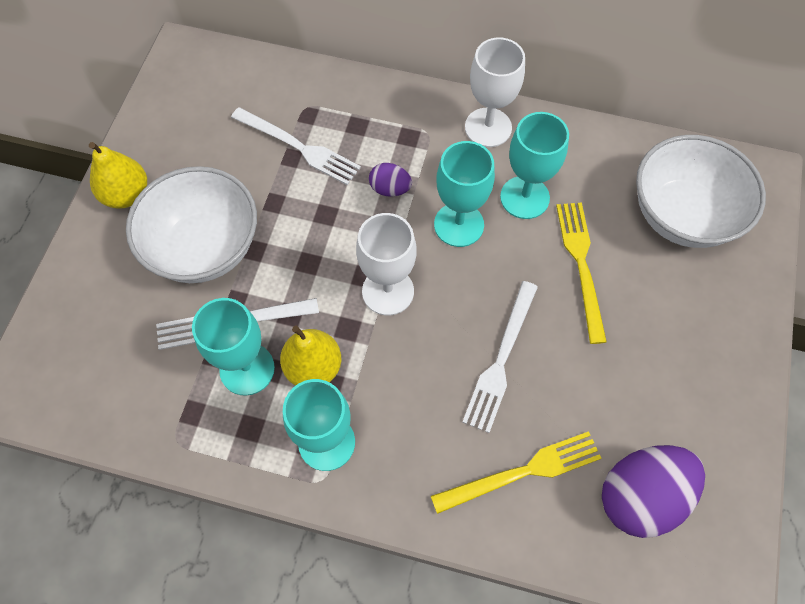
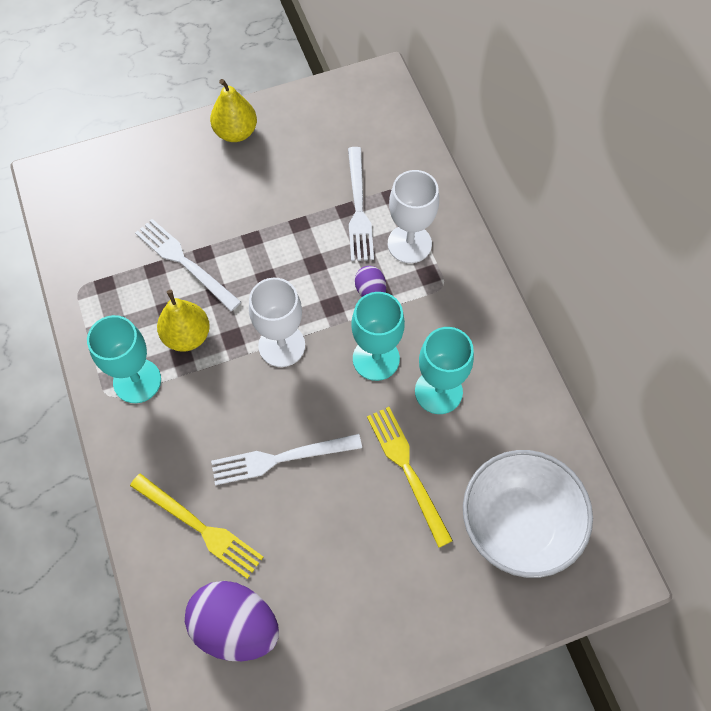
camera: 55 degrees right, 0 degrees up
white bowl [126,166,257,283] -> none
turquoise goblet [192,298,275,396] -> none
white goblet [465,37,525,147] -> white goblet moved to [388,170,439,263]
yellow fork [556,202,607,344] -> yellow fork turned 75 degrees counterclockwise [367,407,453,548]

